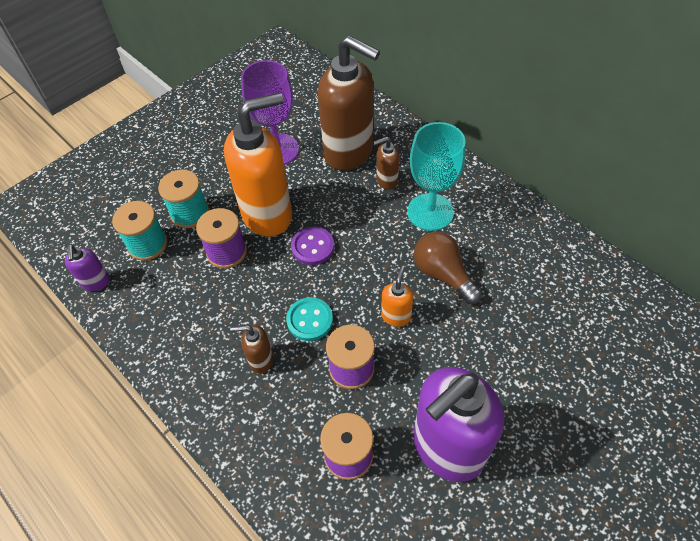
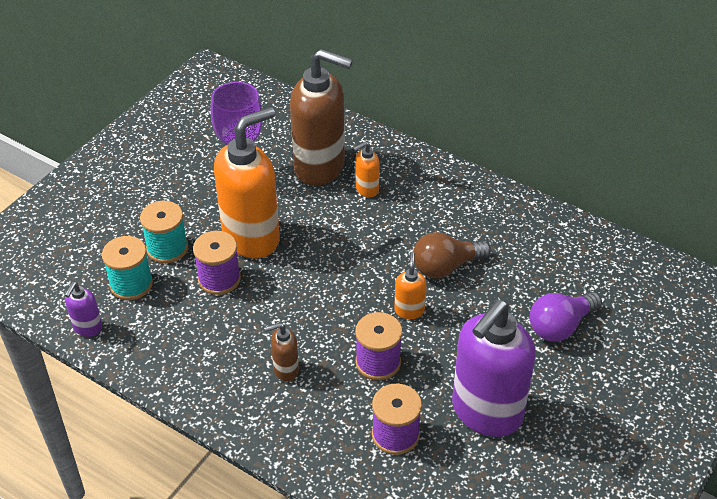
camera: 15 degrees left, 10 degrees down
purple soap dispenser [65,245,110,291] -> purple soap dispenser turned 45 degrees clockwise [65,282,103,337]
turquoise button [286,297,333,341] -> none
purple button [291,227,334,265] -> none
brown soap dispenser [373,137,399,190] -> orange soap dispenser [353,141,380,197]
turquoise goblet [407,122,466,231] -> none
brown light bulb [414,232,482,304] -> brown light bulb turned 60 degrees counterclockwise [413,232,491,278]
none -> purple light bulb [530,292,602,342]

